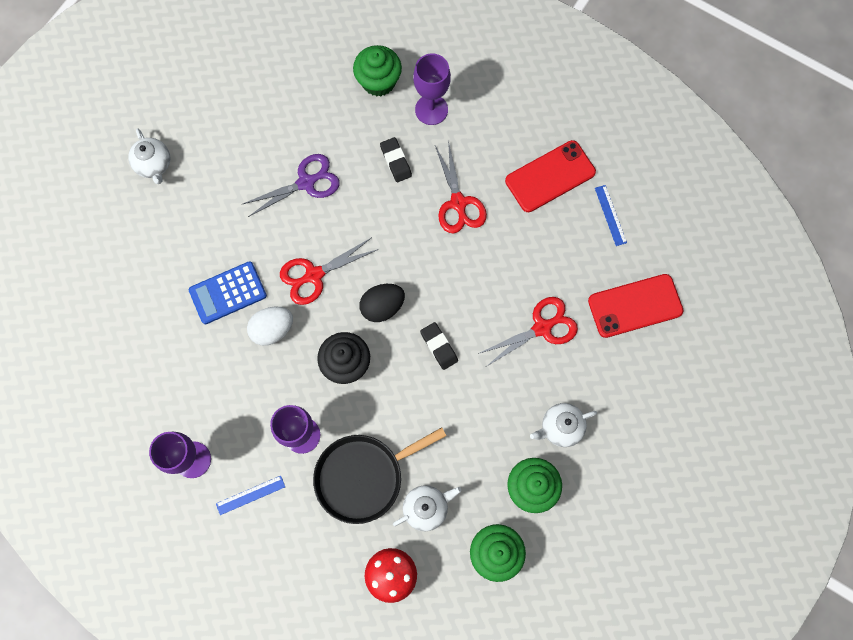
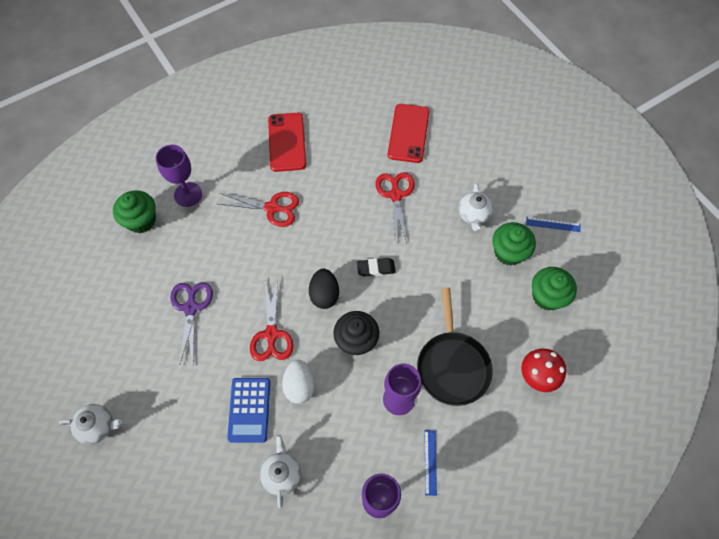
camera: 65 degrees left, 10 degrees down
black eraser [380,137,412,182] -> none
white teapot [393,485,461,531] -> white teapot moved to [260,435,301,509]
blue ruler [595,185,627,246] -> blue ruler moved to [526,217,581,232]

